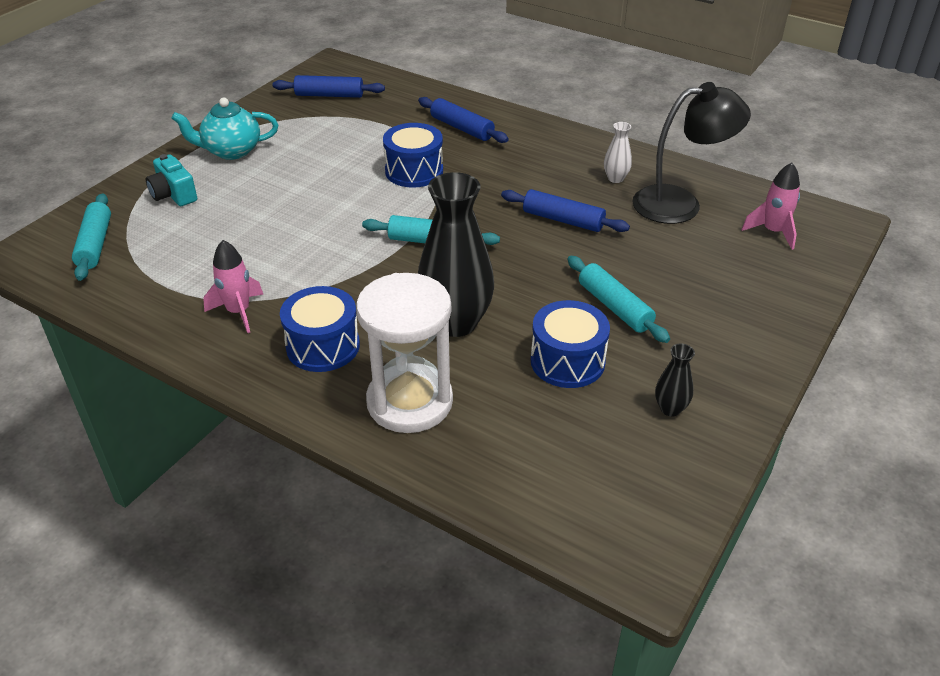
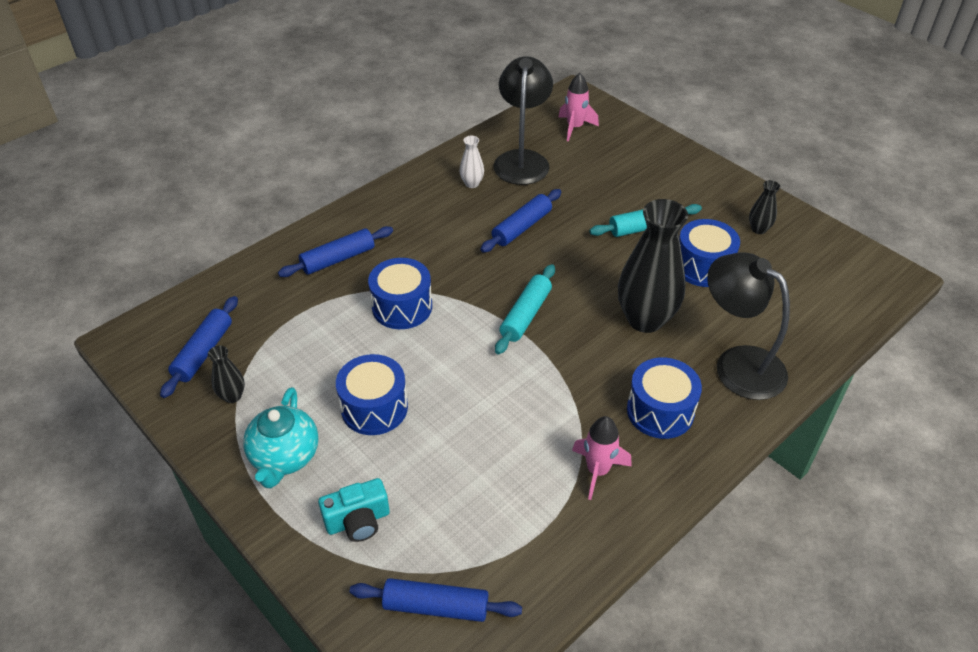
camera: 75 degrees left, 5 degrees up
turquoise rolling pin [72,193,111,281] -> blue rolling pin [350,578,522,622]
white hourglass [356,273,453,433] -> black lamp [707,253,790,400]
none -> black vase [208,345,245,403]
none -> blue drum [336,354,408,435]

